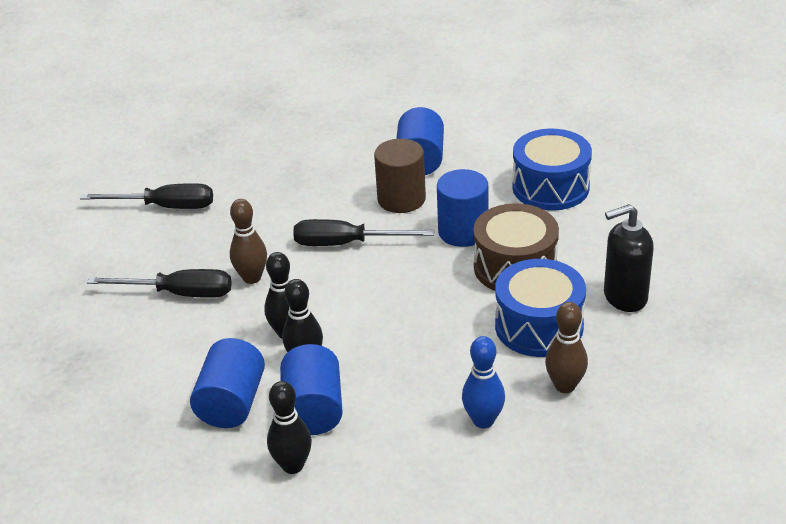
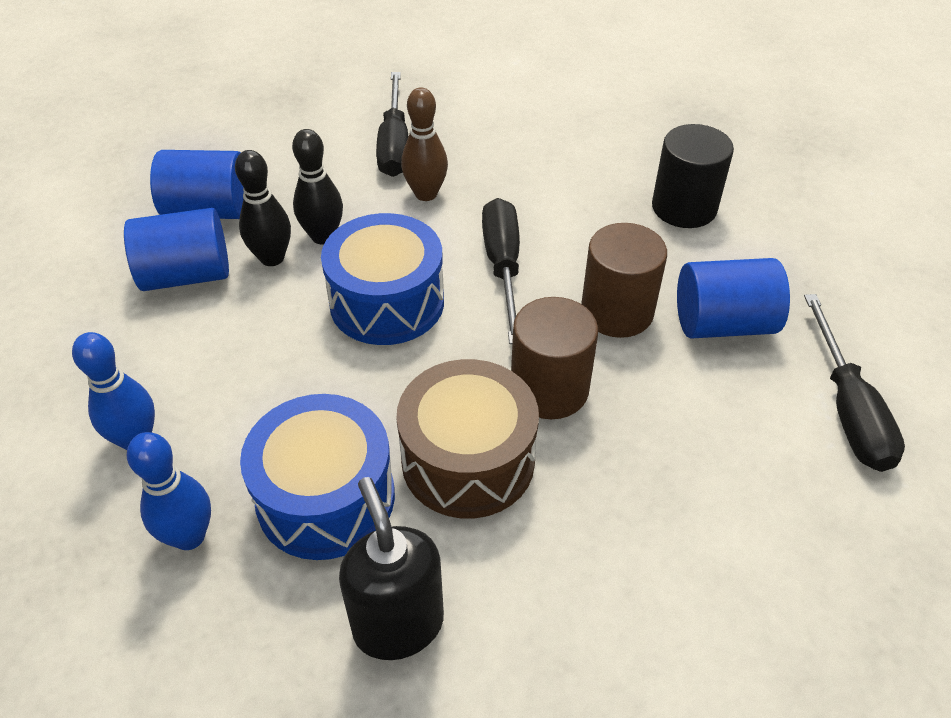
camera: 80 degrees right, 10 degrees up
black screwdriver [80,183,213,209] -> black screwdriver moved to [804,294,905,472]
black bowling pin [267,381,312,474] -> none
blue cylinder [437,169,488,247] -> brown cylinder [511,297,598,419]
blue drum [512,129,592,211] -> blue drum moved to [321,213,444,345]
brown bowling pin [545,302,588,393] -> blue bowling pin [127,432,211,550]
none -> black cylinder [652,124,734,228]

